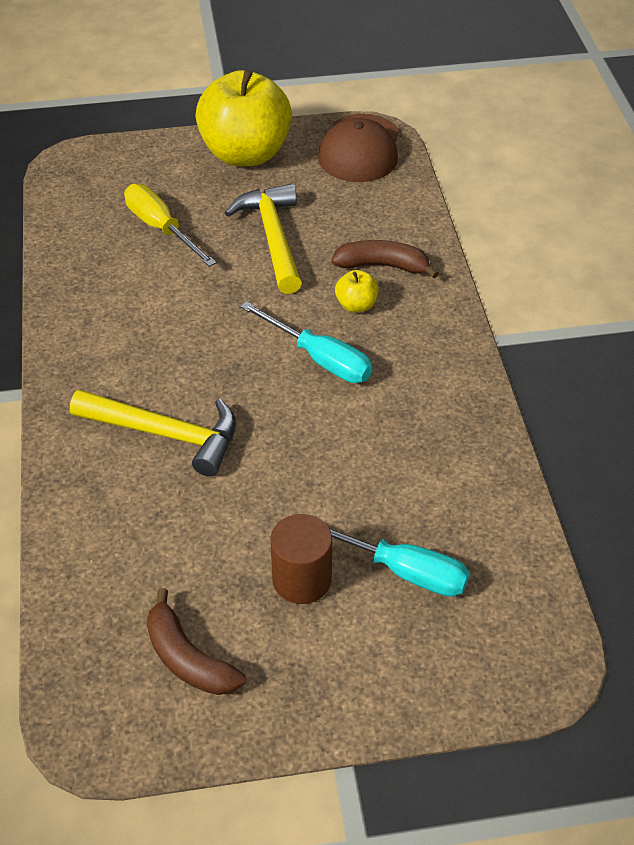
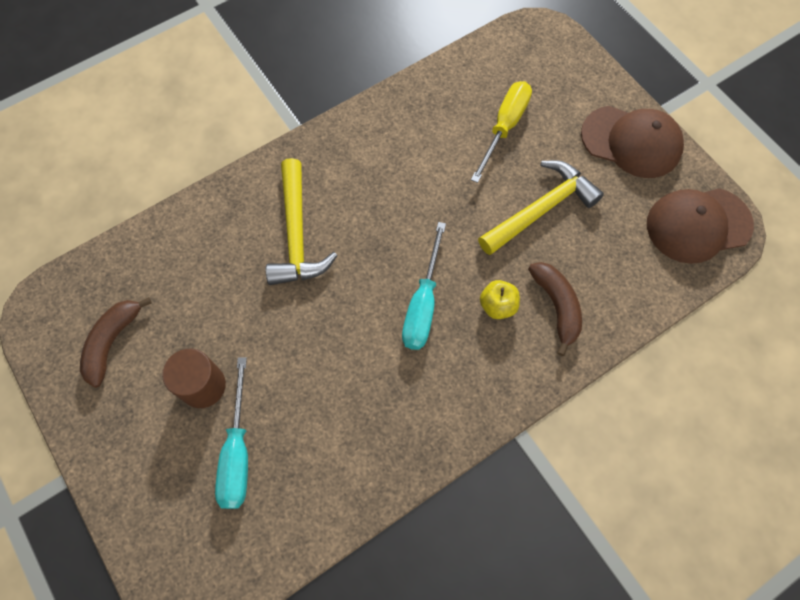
camera: 65 degrees right, 20 degrees up
yellow apple [196,69,292,166] -> brown cap [581,106,684,178]

